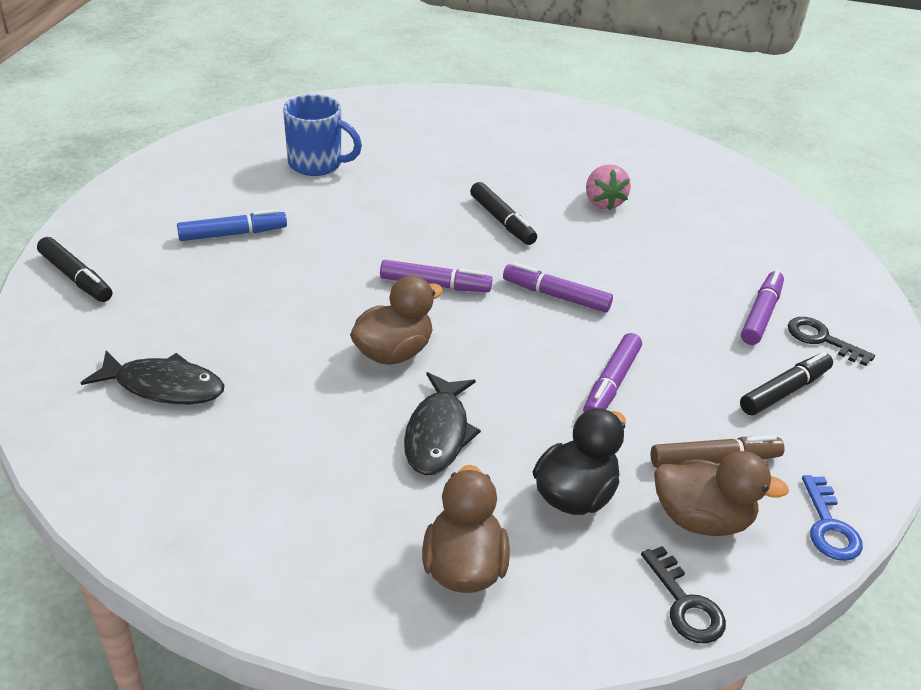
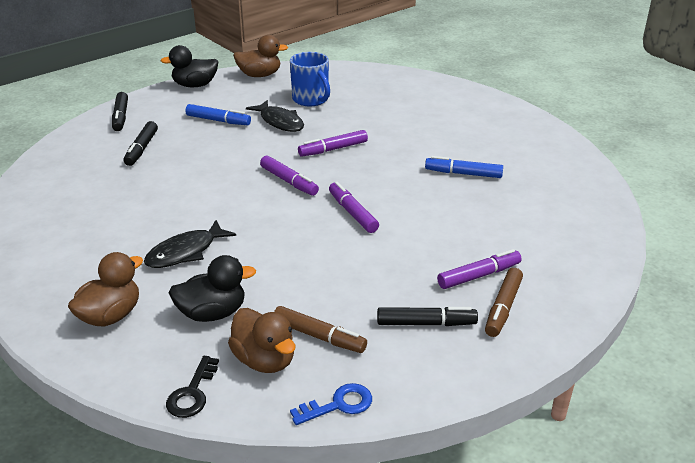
camera: 40 degrees right, 5 degrees down
black fish [81,350,225,404] -> black fish moved to [246,100,304,132]
brown duck [350,275,443,365] -> brown duck moved to [233,35,288,77]
black marker [470,182,537,245] -> black marker moved to [124,121,158,166]
purple marker [583,333,642,413] -> purple marker moved to [298,130,368,157]
pink strawberry [586,164,631,210] -> blue marker [425,156,503,178]
black key [788,317,875,366] -> brown marker [485,268,523,337]
blue key [802,475,863,561] -> blue key turned 150 degrees counterclockwise [290,383,372,425]
none -> black duck [160,45,218,87]

